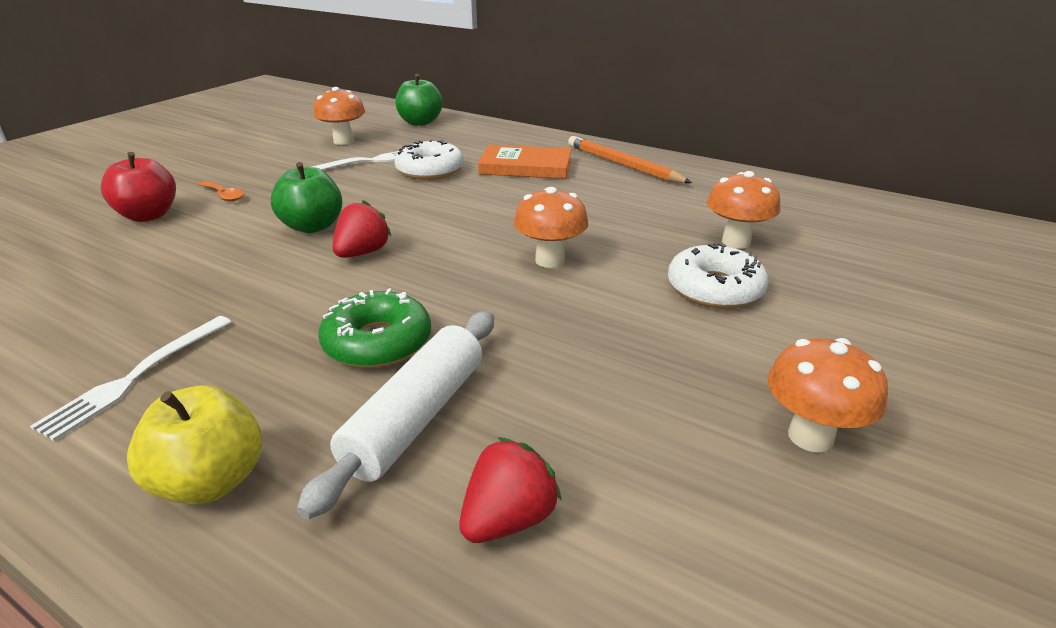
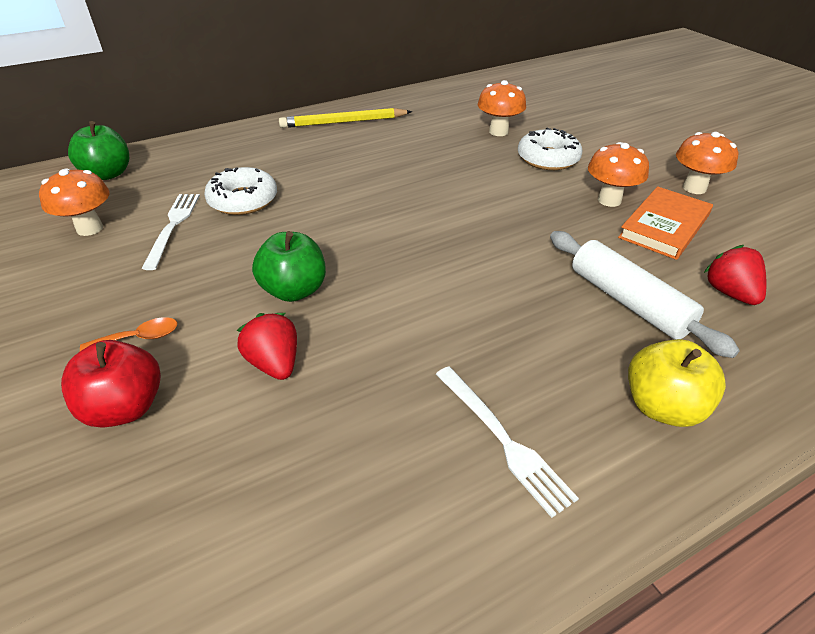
camera: 60 degrees left, 10 degrees up
green donut [318,288,431,368] -> none
red strawberry [333,200,392,258] -> red strawberry moved to [236,313,297,380]
orange book [478,144,572,179] -> orange book moved to [618,186,713,260]
orange mushroom [514,187,588,268] -> orange mushroom moved to [588,142,649,207]
orange pencil [568,136,692,183] -> yellow pencil [279,108,412,128]

